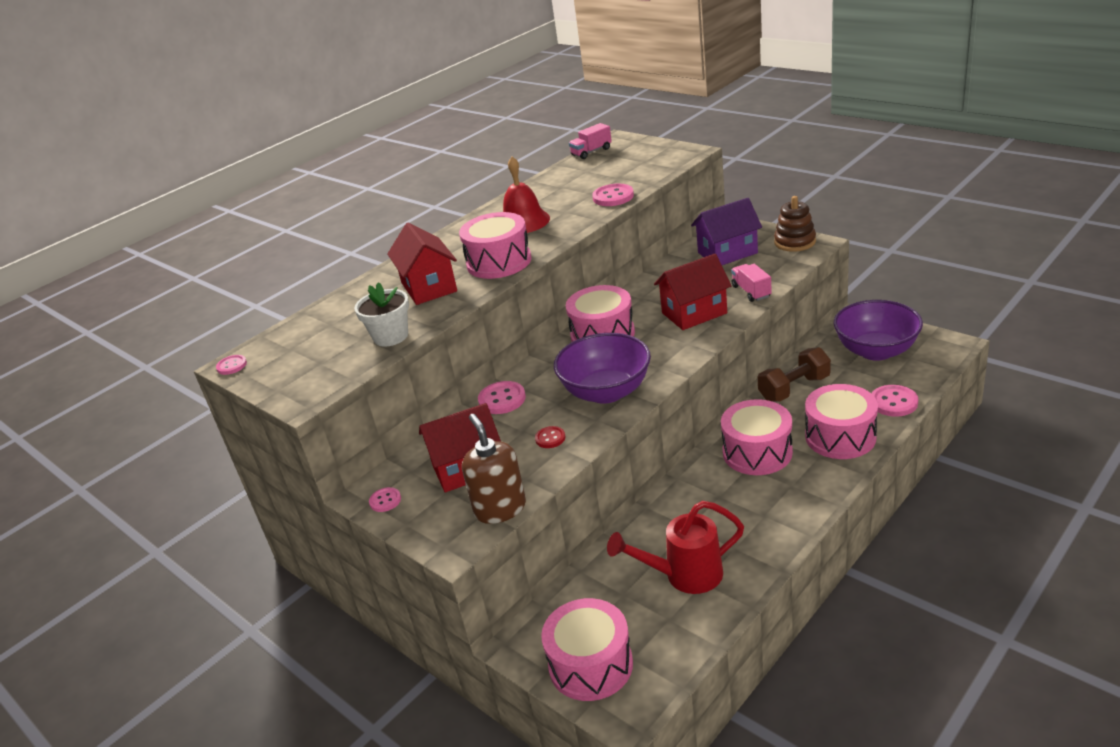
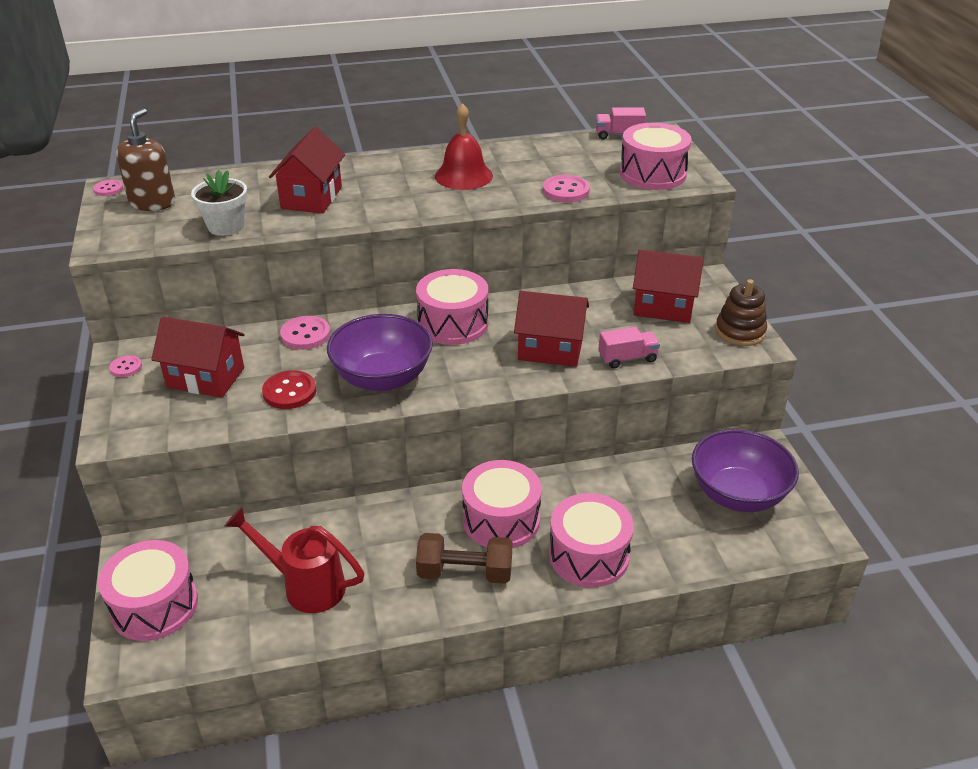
camera: 30 degrees right, 5 degrees up
pink drum [459,212,531,279] -> pink drum moved to [620,123,692,190]
brown soap dispenser [462,414,526,524] -> brown soap dispenser moved to [116,108,175,211]
red button [535,426,565,448] -> red button [262,370,316,409], size x1.67
purple house [691,198,762,265] -> red house [633,249,704,323]
pink truck [731,264,772,302] -> pink truck turned 60 degrees clockwise [598,327,660,368]
brown dumbbell [758,347,831,402] -> brown dumbbell moved to [416,533,512,584]
pink button [871,385,918,417] -> none

